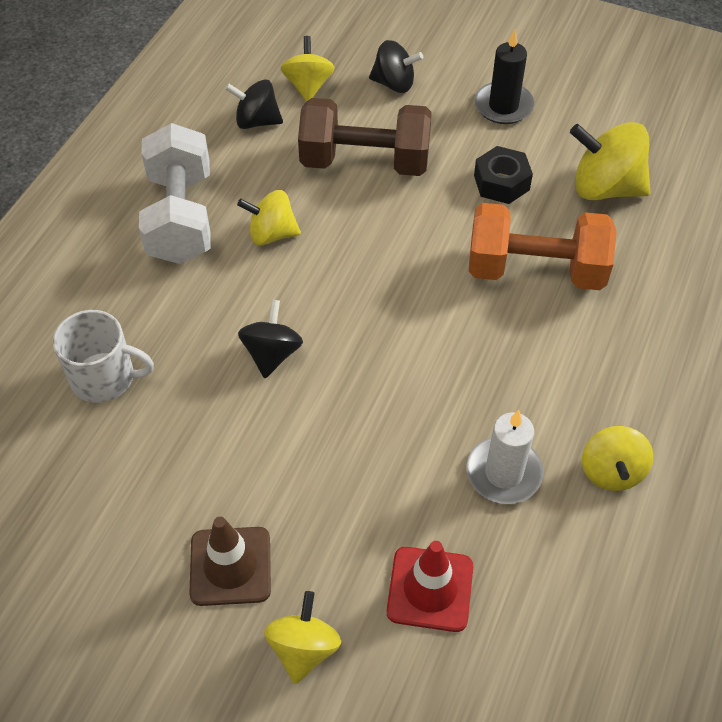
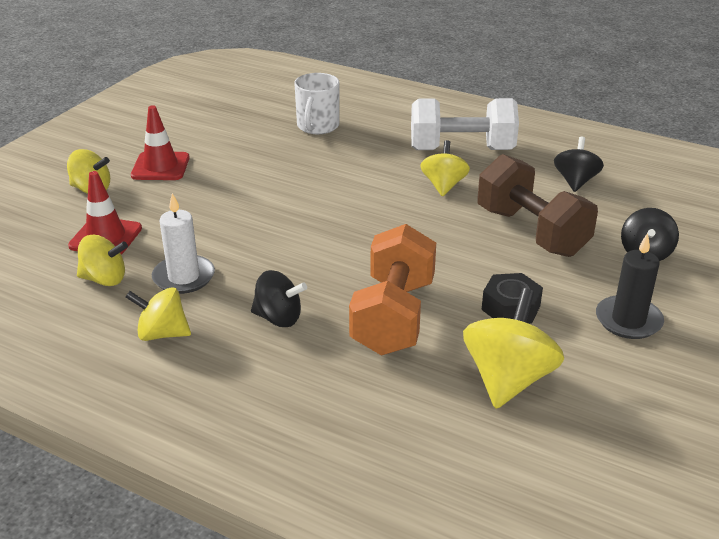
camera: 95 degrees right, 20 degrees down
brown traffic cone [189,517,271,606] -> red traffic cone [131,105,190,180]
black spinning top [238,300,303,378] -> black spinning top moved to [251,270,307,327]
yellow spinning top [281,36,335,102] -> yellow spinning top moved to [77,235,128,286]
brown dumbbell [298,98,432,176] -> brown dumbbell turned 45 degrees counterclockwise [478,154,598,257]

